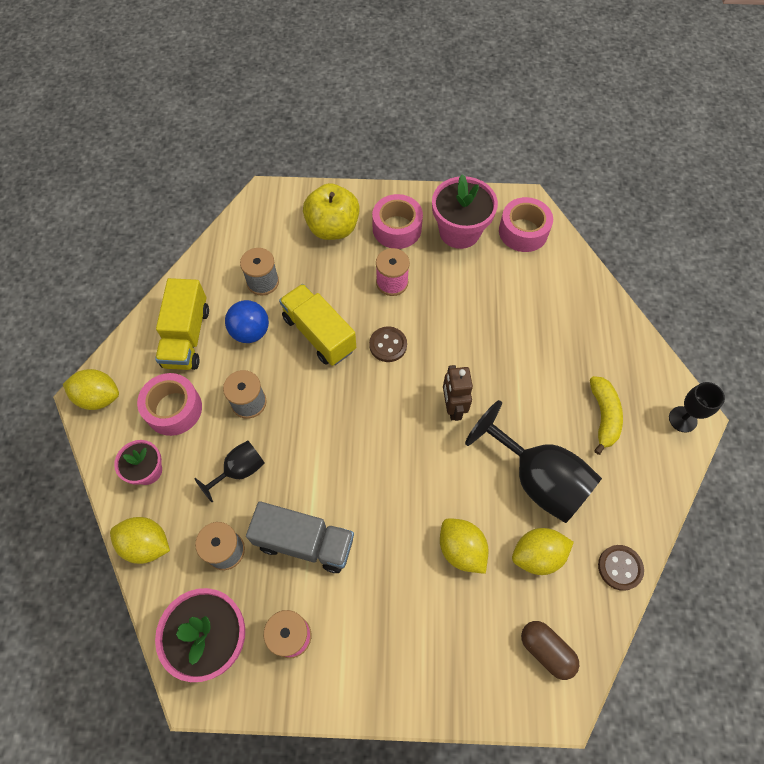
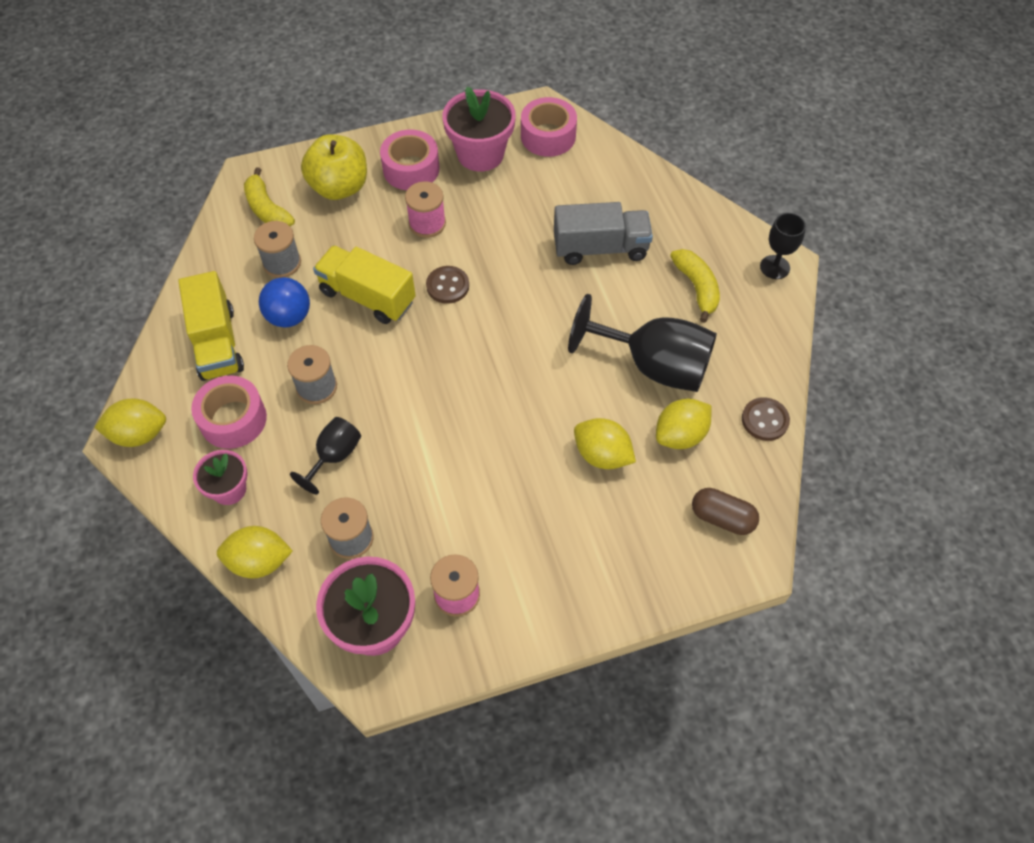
camera: 20 degrees left, 5 degrees down
grey truck [246,501,354,573] -> grey truck moved to [554,202,653,265]
brown robot [443,365,473,421] -> none
none -> yellow banana [244,167,295,226]

